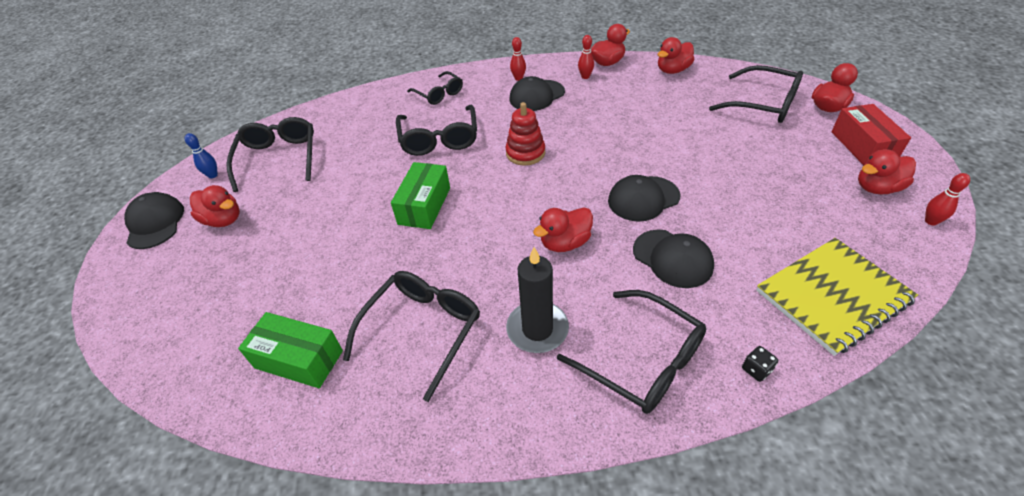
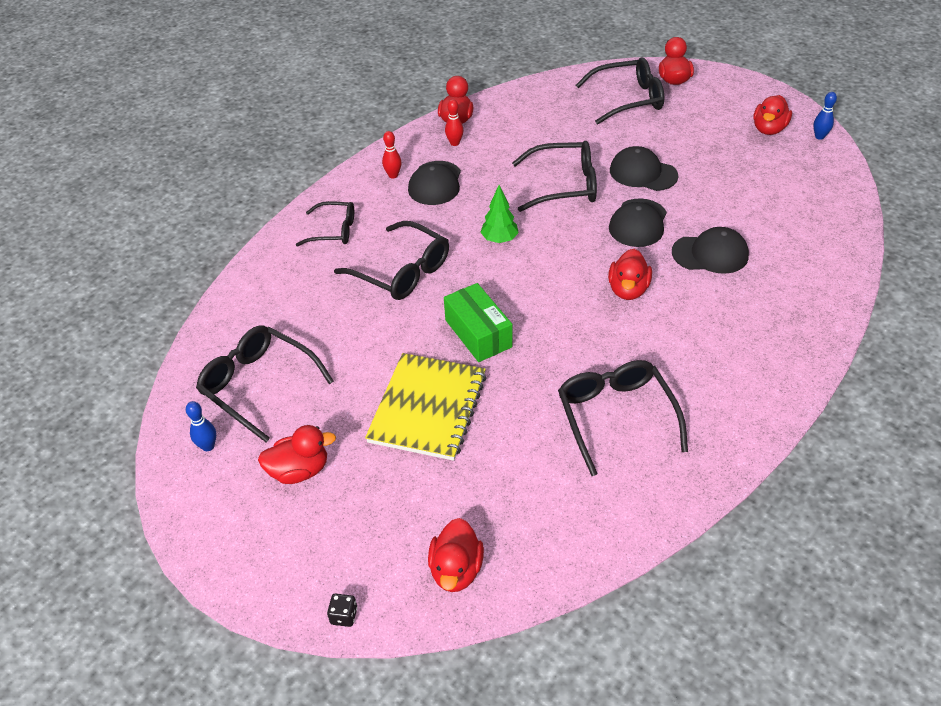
camera: 45 degrees left, 0 degrees up
black cap [124,192,184,249] -> black cap moved to [610,146,678,191]
green box [238,312,343,388] -> none
red stacking toy [505,102,545,166] -> green tree [480,185,519,243]
black candle [506,247,569,353] -> none
black glasses [557,290,706,414] -> black glasses moved to [512,141,597,212]
red duck [658,37,694,74] -> red duck moved to [428,518,484,592]
black dice [742,346,778,382] -> black dice moved to [327,594,357,627]
yellow notebook [756,238,918,356] -> yellow notebook moved to [365,353,486,461]
red box [831,104,911,165] -> none
red bowling pin [925,173,970,226] -> blue bowling pin [814,92,837,140]

